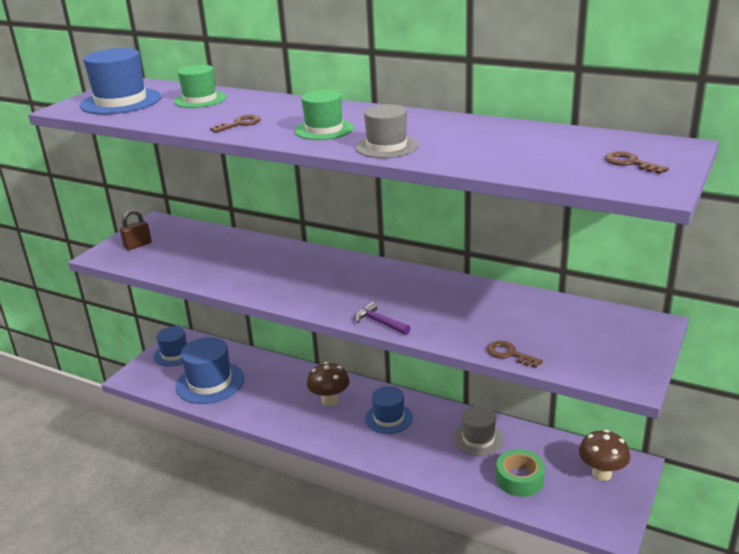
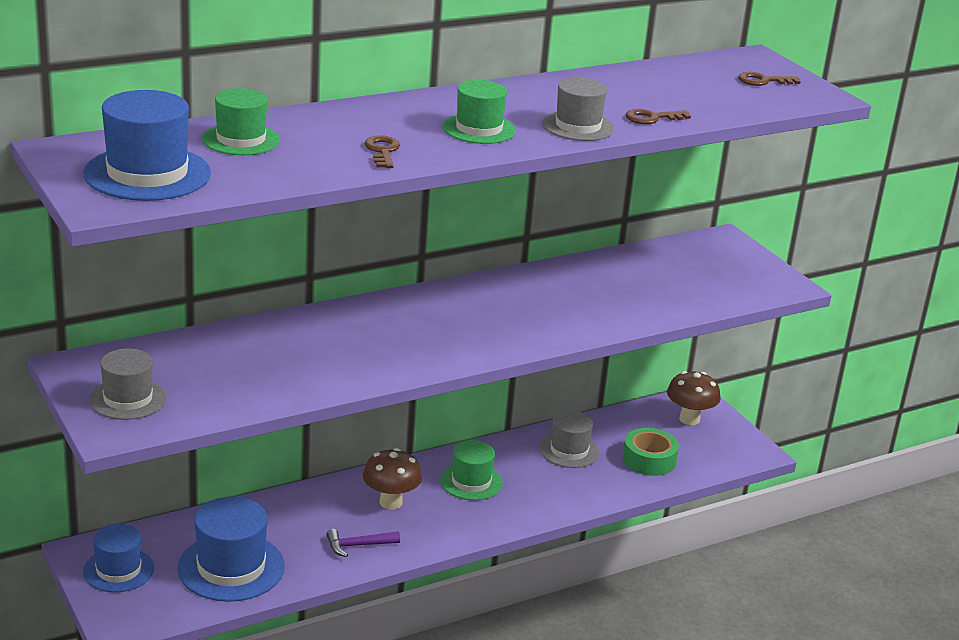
camera: 60 degrees left, 0 degrees up
brown padlock [120,210,152,250] -> grey hat [89,348,167,420]
purple hammer [355,302,410,335] -> purple hammer moved to [326,529,400,557]
blue hat [365,386,413,434] -> green hat [440,440,503,500]
brown key [487,341,543,368] -> brown key moved to [626,109,691,124]

